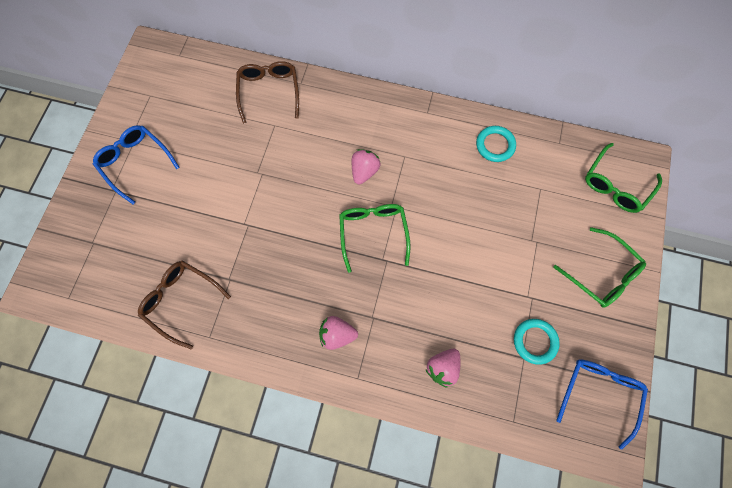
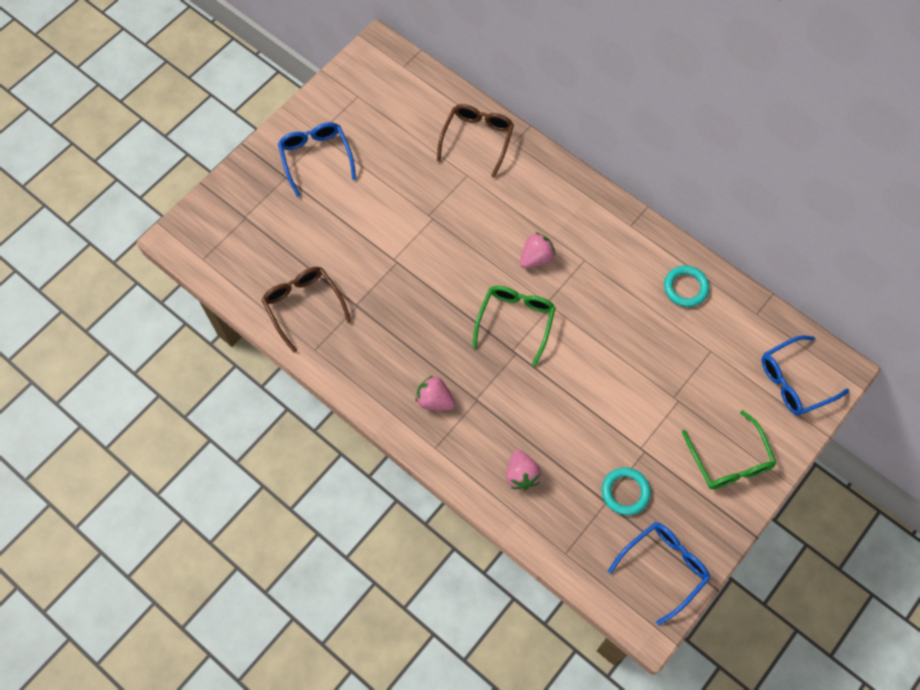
camera: 25 degrees right, 5 degrees down
pink strawberry [425,349,460,388] -> pink strawberry turned 75 degrees counterclockwise [506,450,541,490]
green glasses [585,143,662,213] -> blue glasses [762,336,849,415]

